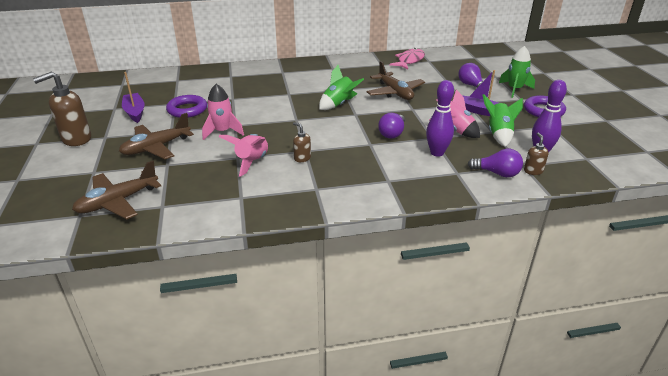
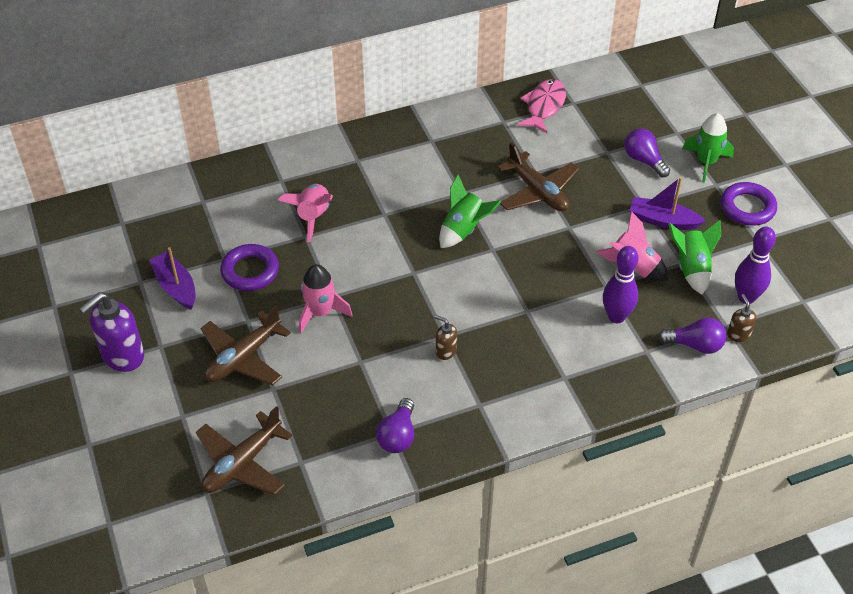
camera: 10 degrees left, 15 degrees up
brown soap dispenser [33,71,91,146] -> purple soap dispenser [79,292,144,372]
pink rocket [218,134,268,177] -> pink rocket moved to [278,184,333,242]
purple light bulb [378,113,405,139] -> purple light bulb moved to [376,398,414,453]

